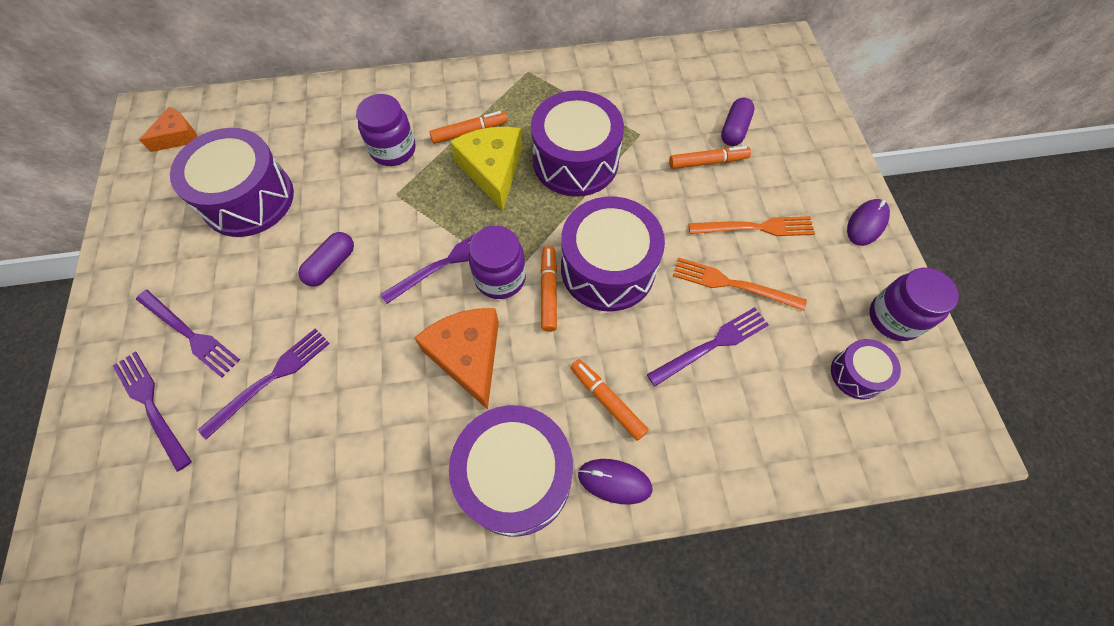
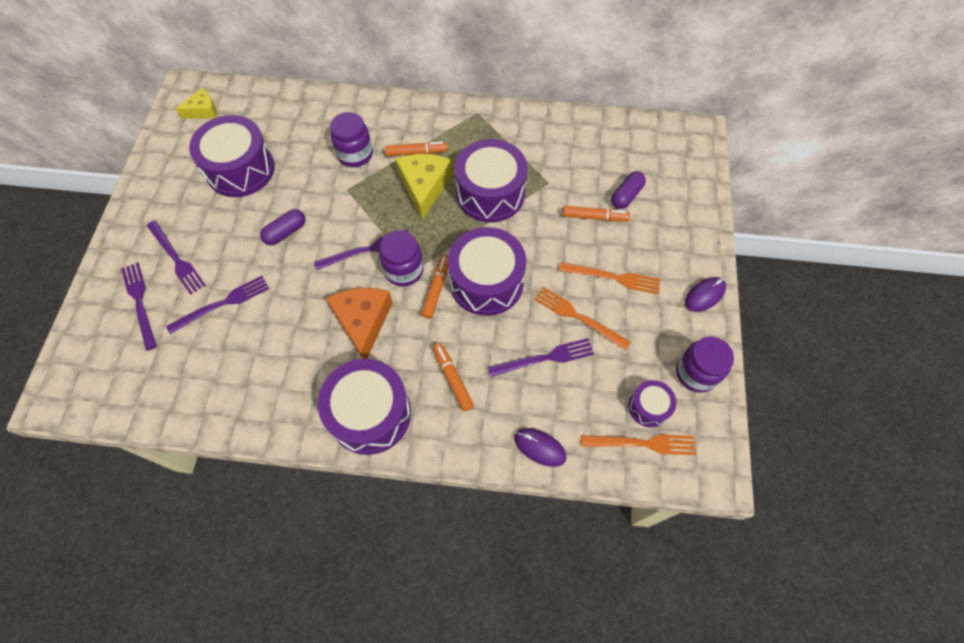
camera: 15 degrees right, 0 degrees up
orange cheese [139,107,197,152] -> yellow cheese [176,88,217,119]
purple mouse [578,459,653,504] -> purple mouse moved to [514,428,567,467]
none -> orange fork [581,434,696,455]

